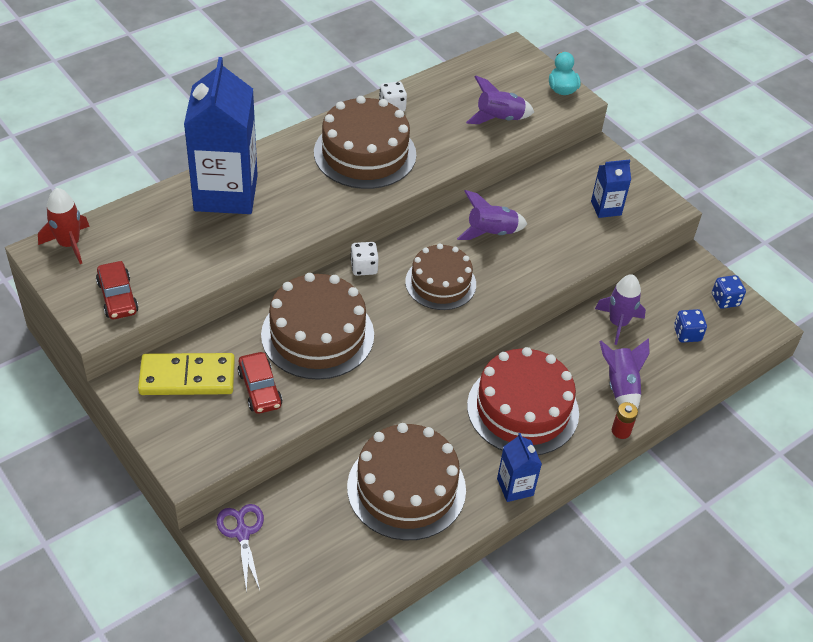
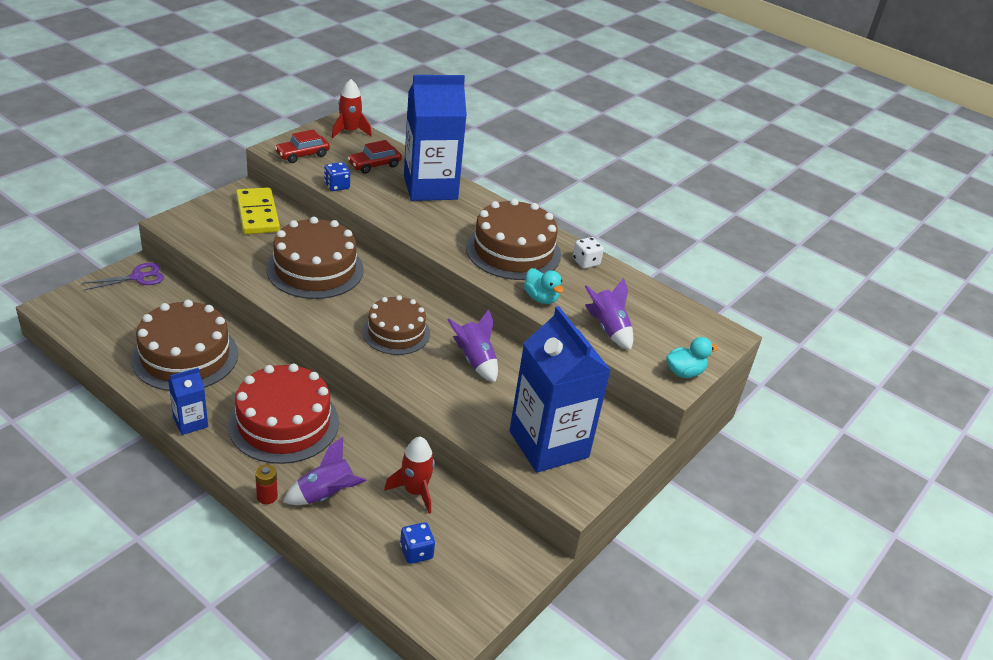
camera: 75 degrees right, 10 degrees down
red car [238,352,282,414] -> red car moved to [348,140,402,174]
white dice [350,242,379,276] -> none
blue carton [591,159,631,218] -> blue carton [509,306,611,473], size x2.18
purple rocket [595,274,646,345] -> red rocket [384,437,435,514]
blue dice [712,275,746,309] -> blue dice moved to [324,162,350,191]
none -> turquoise duck [524,268,564,304]

